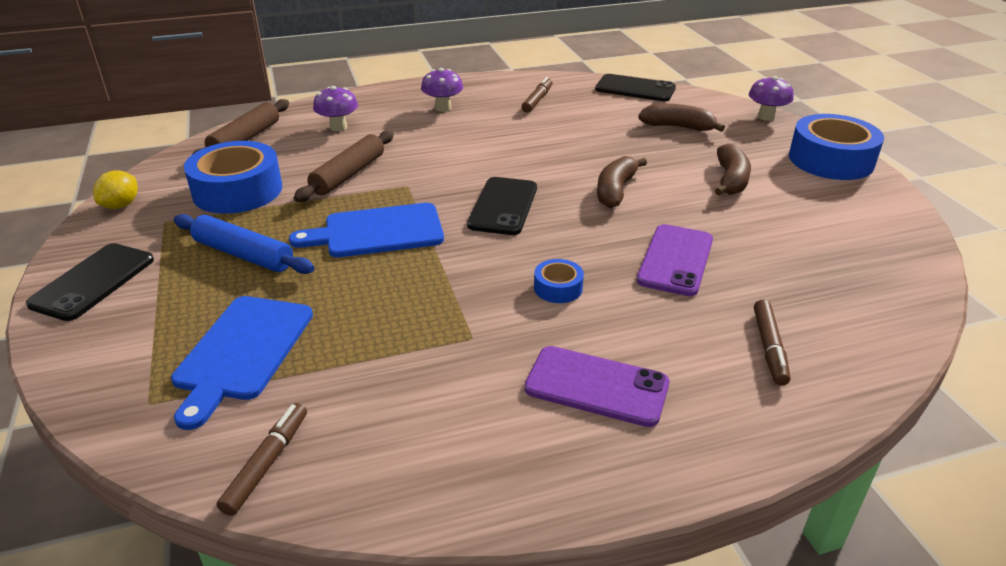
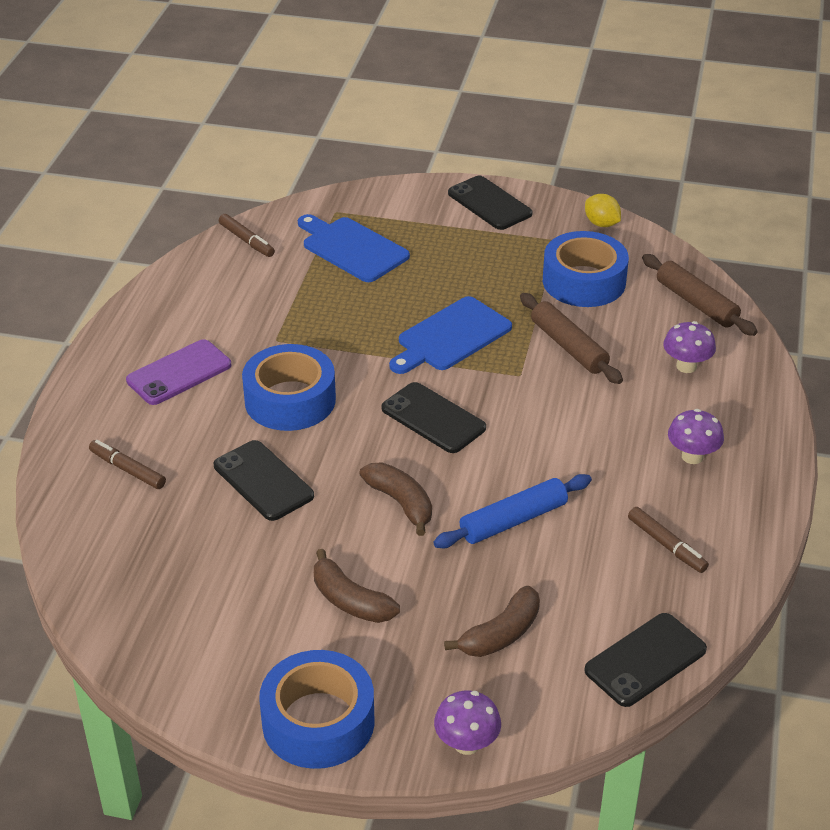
camera: 120 degrees right, 5 degrees up
blue rolling pin [174,214,315,274] -> blue rolling pin moved to [433,474,592,548]
blue cutting board [289,203,444,257] -> blue cutting board turned 150 degrees counterclockwise [389,296,512,374]
blue tape [534,259,584,303] -> blue tape [242,344,336,431], size x2.16
purple phone [637,224,713,296] -> black phone [214,440,314,521]

